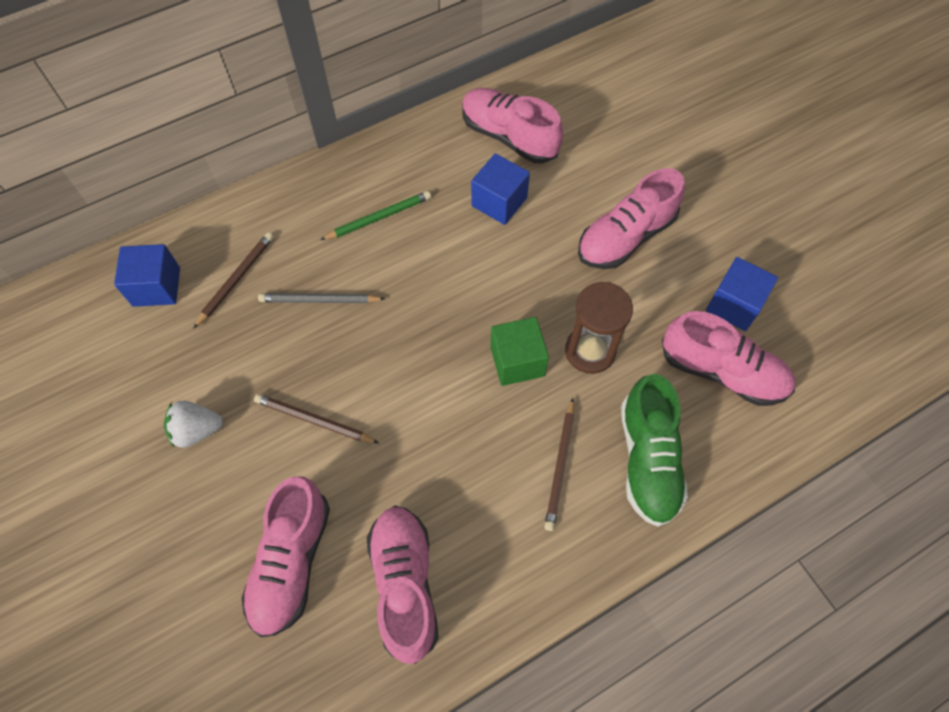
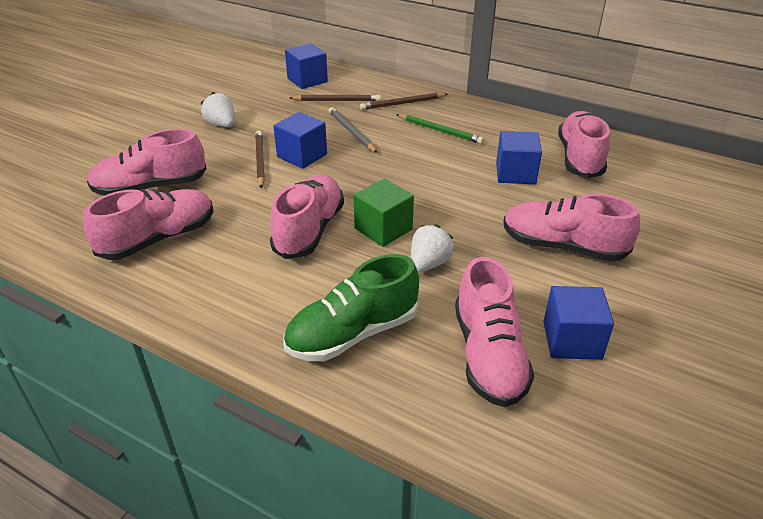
camera: 60 degrees right, 25 degrees down
brown pencil [544,398,574,531] -> brown pencil moved to [360,93,448,110]
brown hourglass [565,282,633,374] -> white strawberry [411,224,455,272]
none -> pink shoe [270,175,344,259]
none -> blue cube [273,112,327,169]

